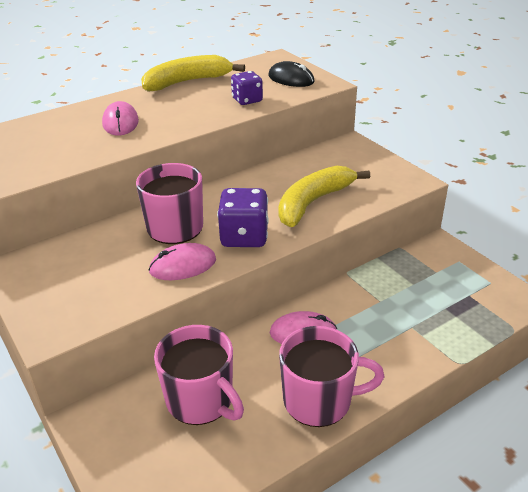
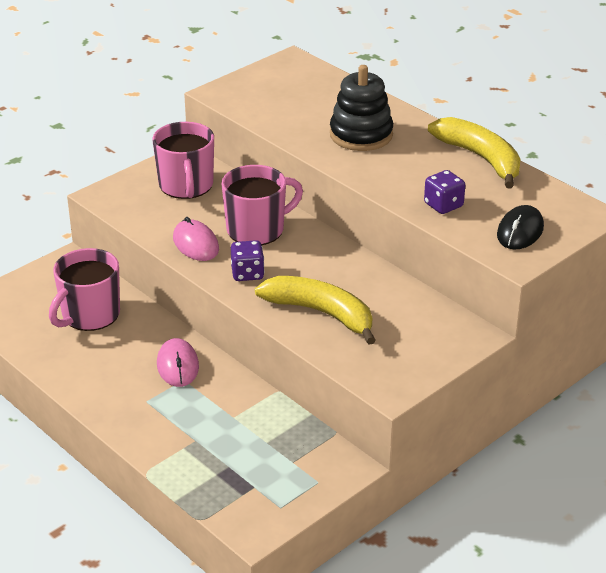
camera: 80 degrees right, 0 degrees up
pink mouse [102,101,139,135] -> black stacking toy [330,65,393,151]
purple dice [217,188,269,247] -> purple dice [231,240,264,281], size x0.66
pink mug [279,326,385,427] -> pink mug moved to [153,122,214,199]

